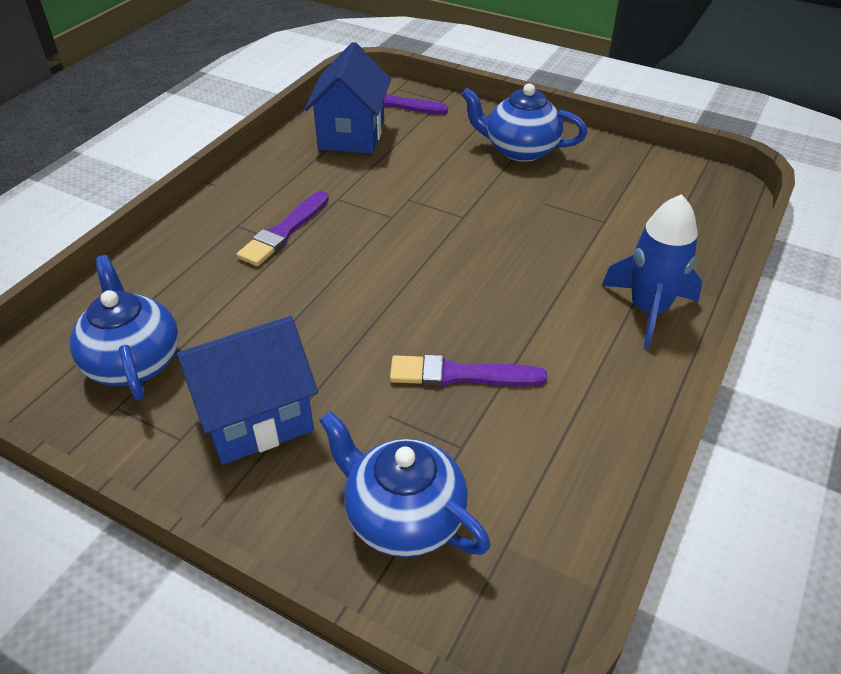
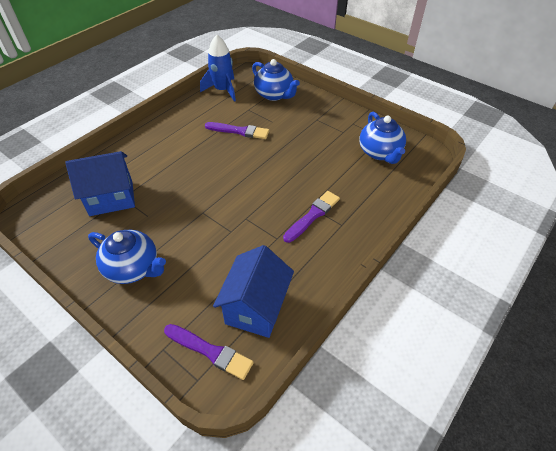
camera: 170 degrees left, 5 degrees up
blue house [176,316,318,465] -> blue house moved to [66,151,135,216]
blue rocket [602,194,703,349] -> blue rocket moved to [200,35,236,102]

